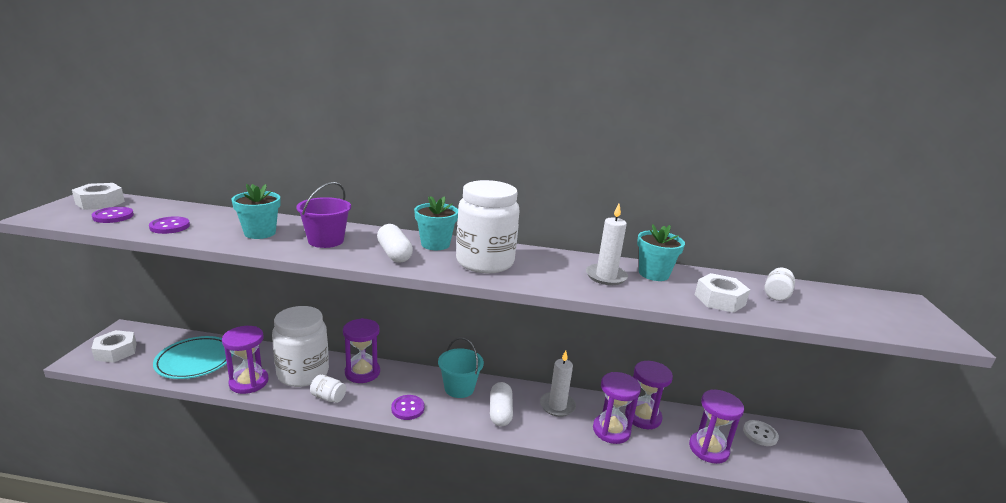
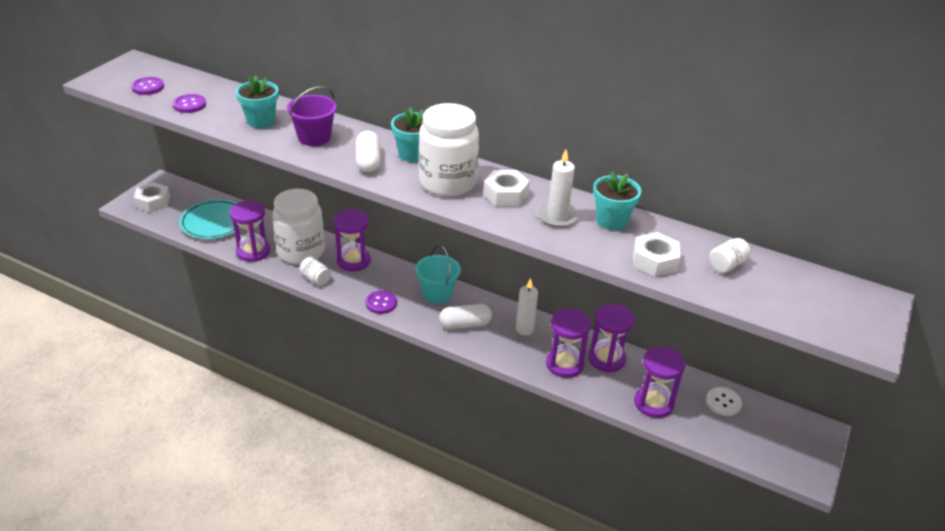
camera: 20 degrees right, 15 degrees up
white nut [72,183,125,210] -> white nut moved to [483,170,530,206]
white capsule [490,382,513,426] -> white capsule turned 60 degrees clockwise [439,304,492,329]

